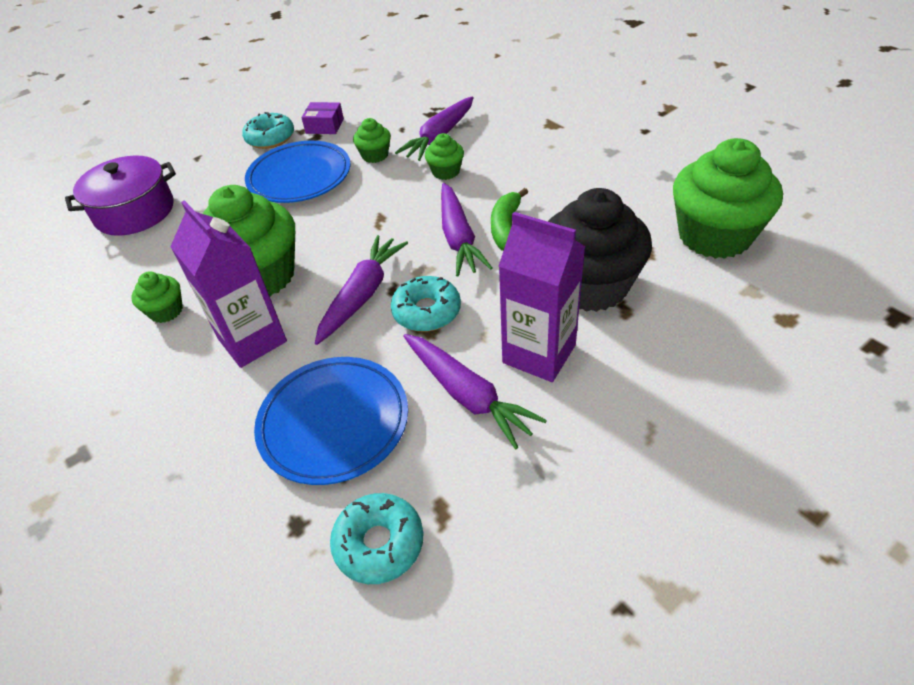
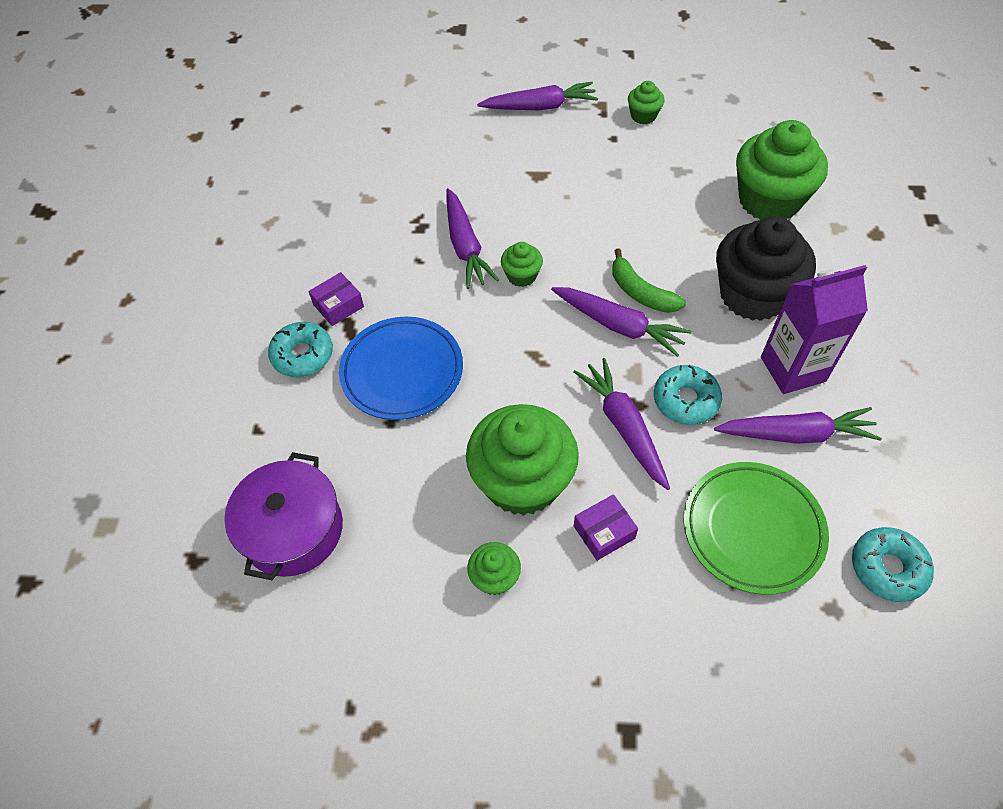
camera: 50 degrees left, 10 degrees up
purple carton [170,200,287,368] -> purple box [574,494,638,561]
blue plate [254,357,408,485] -> green plate [684,462,829,595]
green cupcake [353,118,391,163] -> green cupcake moved to [628,81,664,124]
none -> purple carrot [477,82,598,110]

